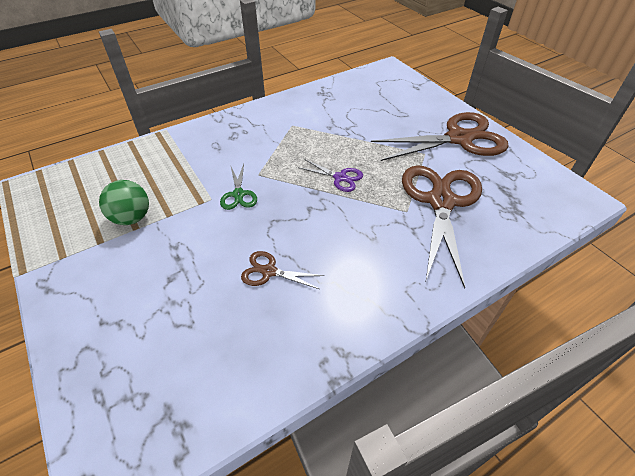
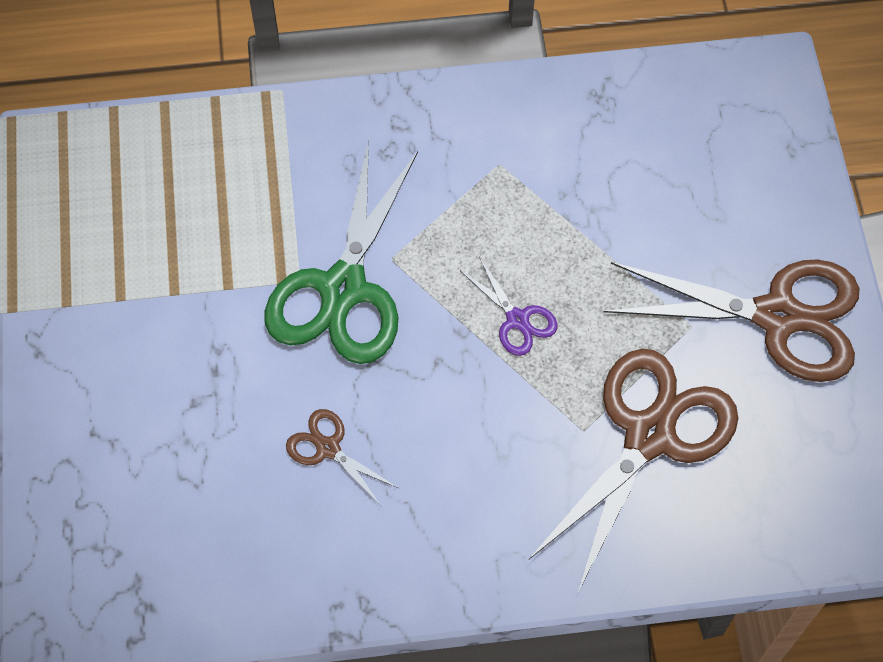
camera: 25 degrees right, 15 degrees up
green ball [99,180,149,225] -> none
green scissors [220,164,257,210] -> green scissors [265,141,418,364], size x2.19

